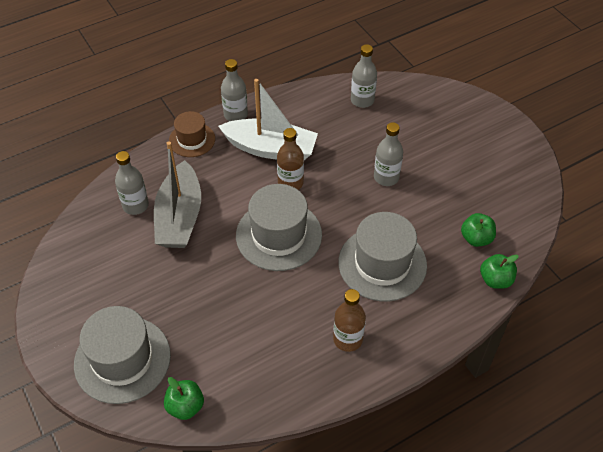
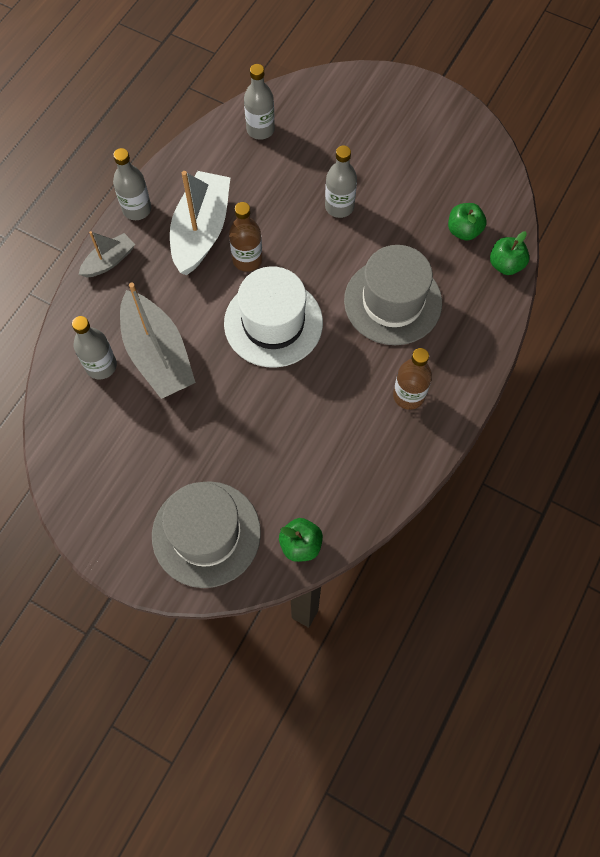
camera: 30 degrees left, 15 degrees up
brown hat [169,111,215,157] -> grey boat [79,231,135,277]
white boat [218,79,318,160] -> white boat turned 60 degrees counterclockwise [170,171,230,275]
grey hat [236,184,322,271] -> white hat [224,266,323,368]

